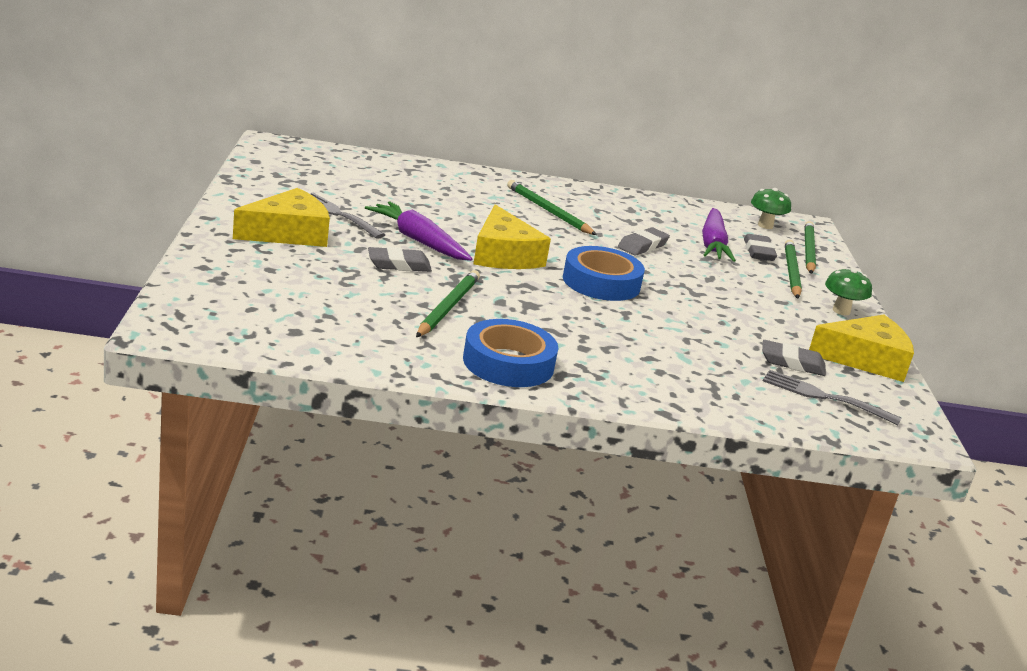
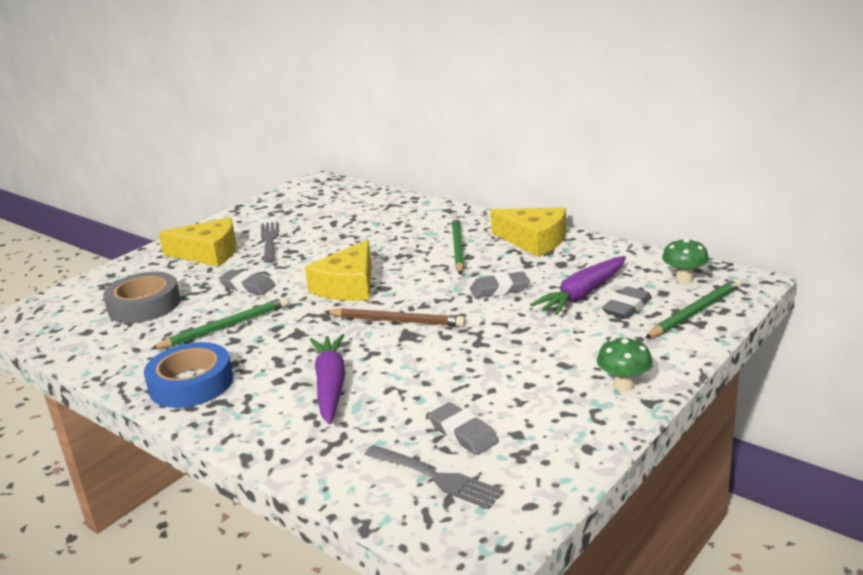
camera: 45 degrees right, 0 degrees up
purple carrot [365,201,472,261] -> purple carrot moved to [310,334,345,424]
blue tape [563,246,645,301] -> brown pencil [325,308,466,327]
grey fork [763,370,901,425] -> grey fork turned 150 degrees clockwise [364,445,504,509]
green pencil [785,240,802,299] -> none
yellow cheese [809,315,914,382] -> yellow cheese moved to [490,208,566,257]
none -> grey tape [103,272,180,323]

